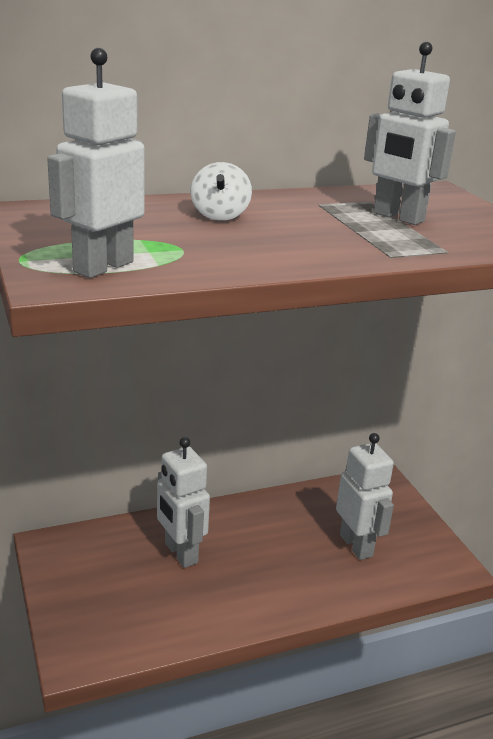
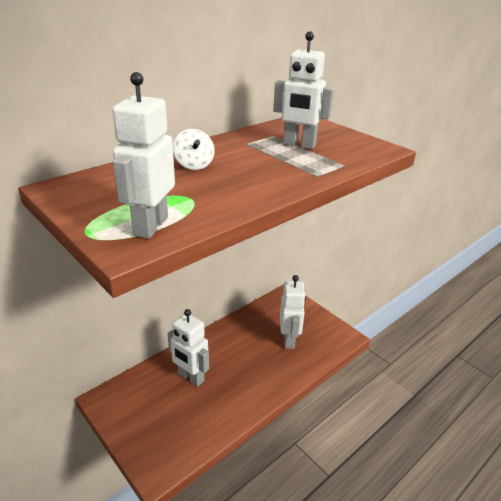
camera: 20 degrees left, 5 degrees up
white robot [336,433,394,560] -> white robot turned 45 degrees clockwise [280,275,306,349]

